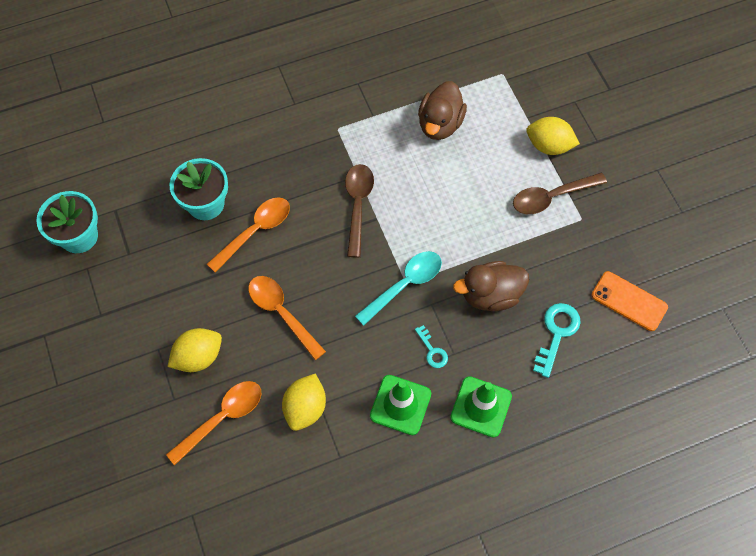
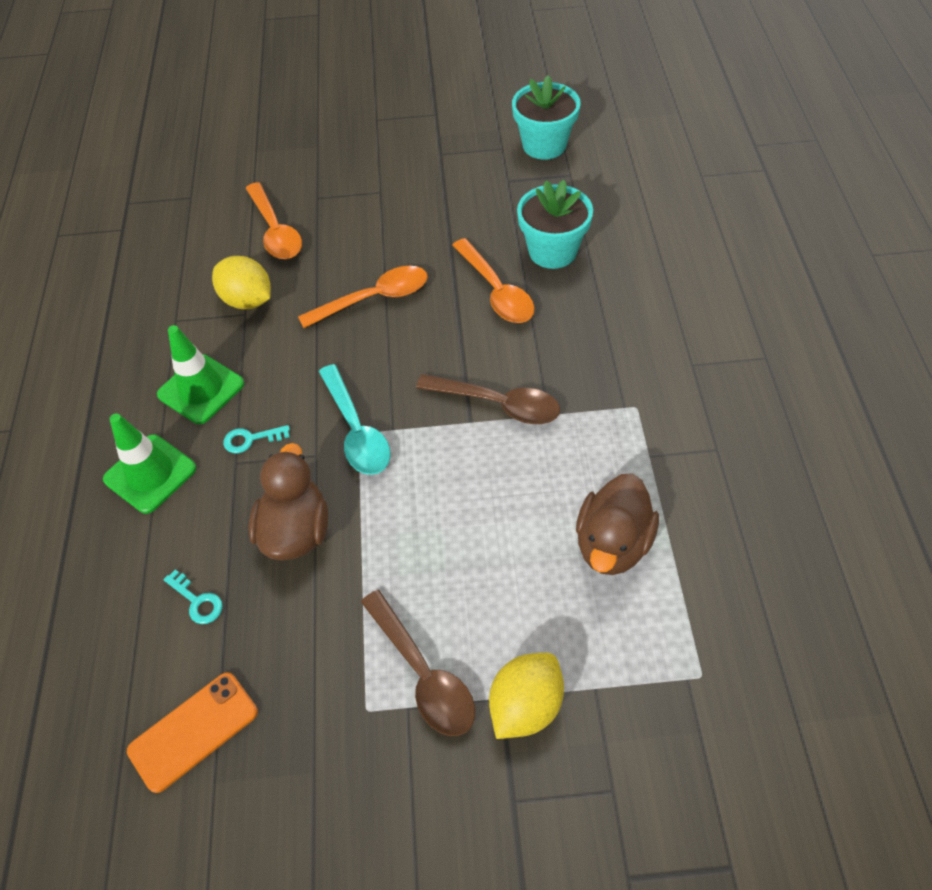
camera: 110 degrees right, 10 degrees down
yellow lemon [167,328,222,372] -> none
brown duck [418,81,467,140] -> brown duck turned 105 degrees counterclockwise [576,473,659,575]
brown spoon [513,173,607,214] -> brown spoon turned 150 degrees clockwise [361,590,475,736]
turquoise key [533,303,581,378] -> turquoise key [163,570,223,624], size x0.59

